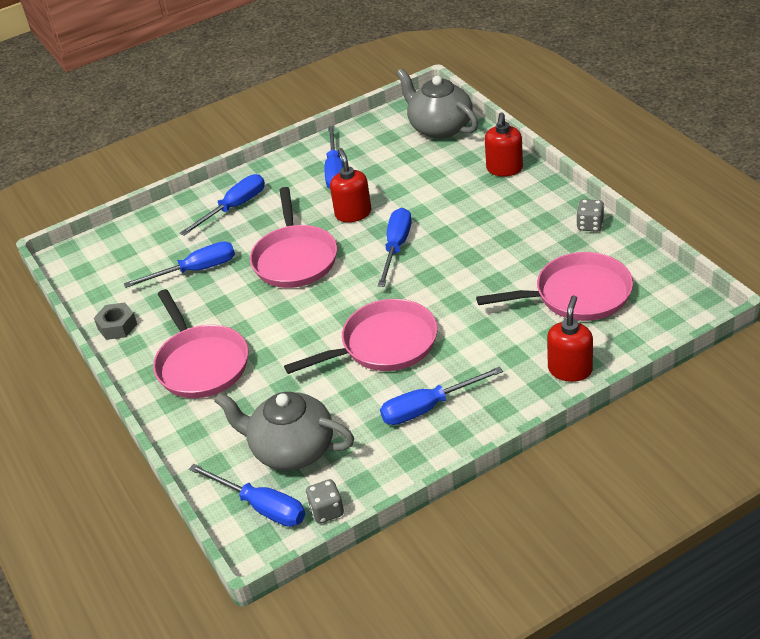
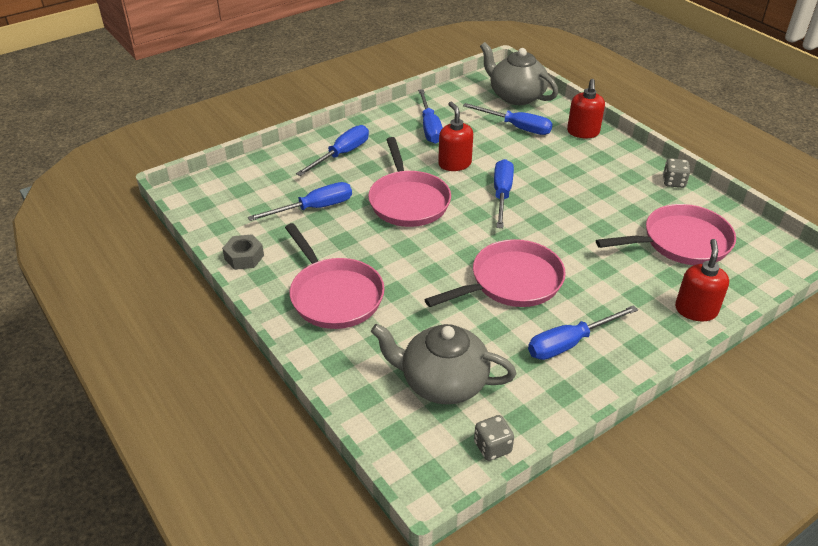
camera: 10 degrees left, 0 degrees up
blue screwdriver [189,464,305,527] -> blue screwdriver moved to [463,103,553,135]

